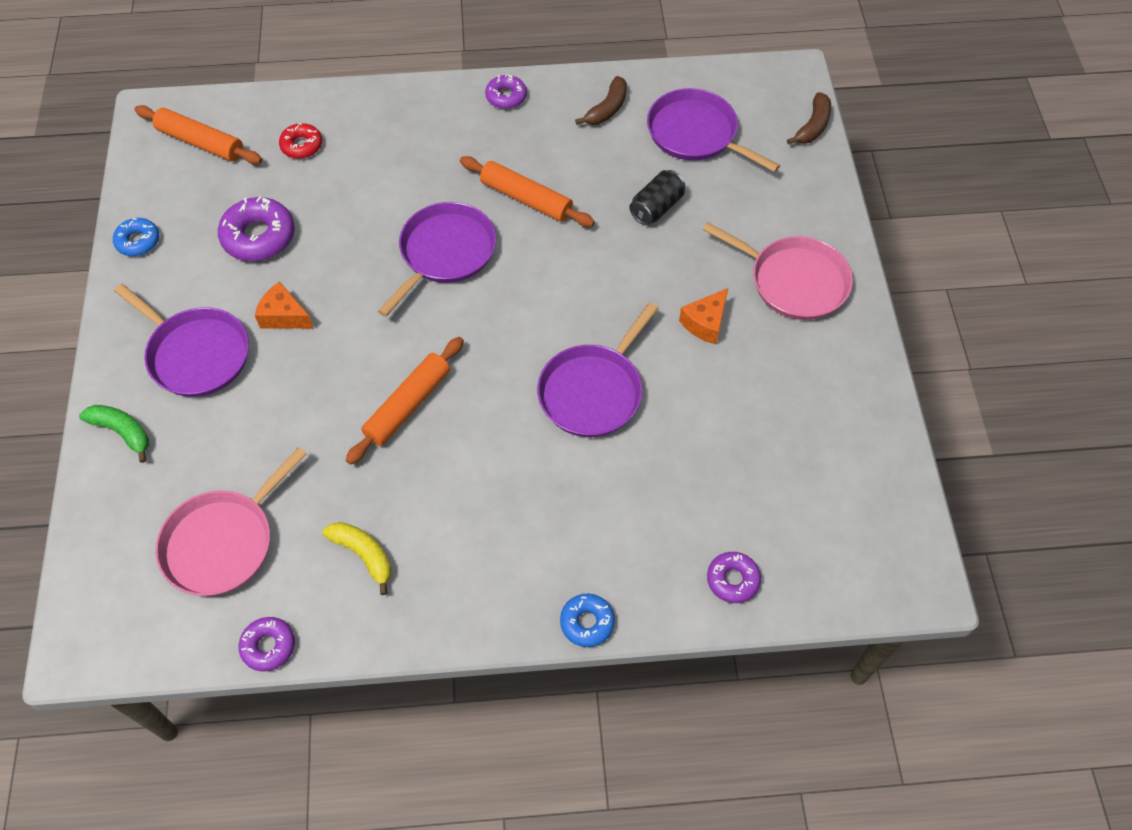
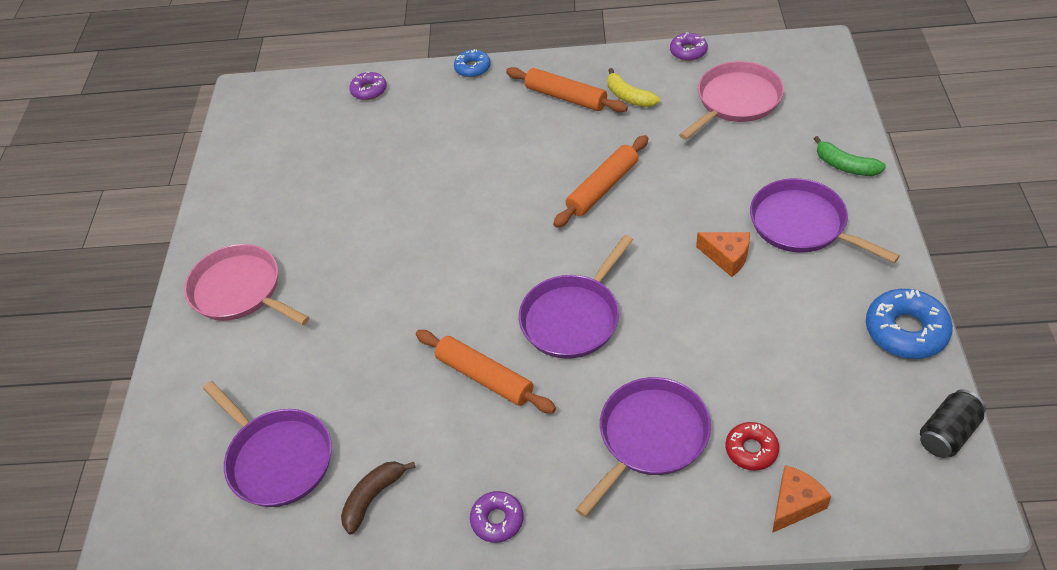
camera: 170 degrees left, 10 degrees down
blue donut [113,218,159,256] -> blue donut [866,289,953,359], size x1.67
orange rolling pin [135,105,262,164] -> orange rolling pin moved to [506,67,628,112]
purple donut [218,196,295,261] -> none
purple pan [537,302,658,437] -> purple pan moved to [575,377,711,517]
black can [629,170,685,225] -> black can moved to [920,389,986,458]
orange cheese [679,288,728,344] -> orange cheese moved to [772,465,831,533]
brown banana [787,92,831,145] -> none

